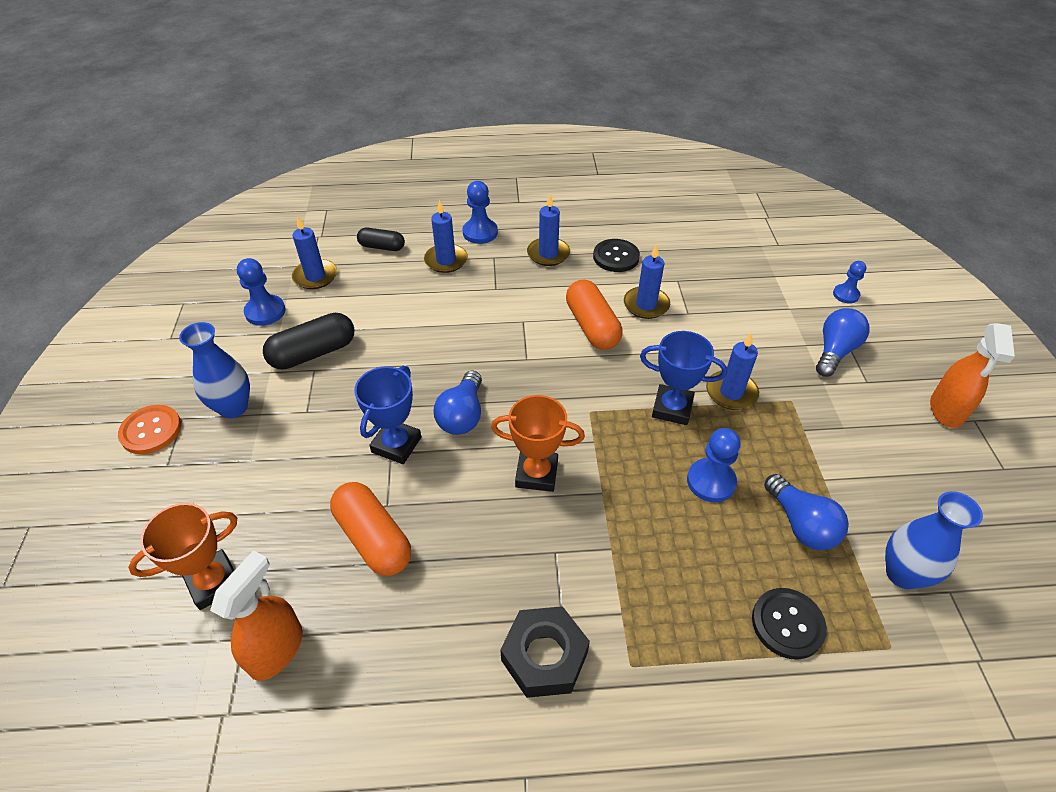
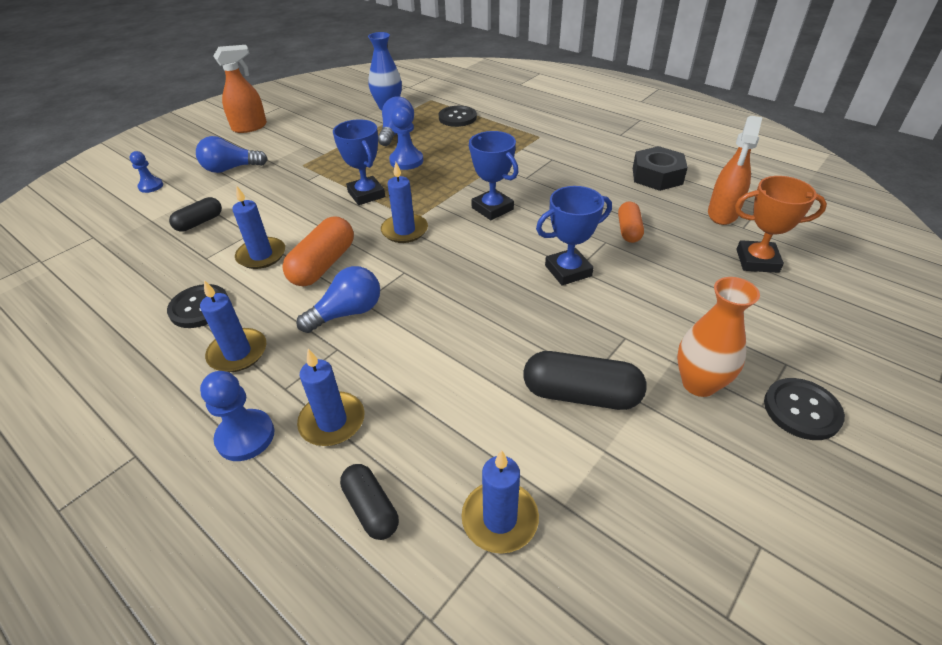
camera: 135 degrees left, 5 degrees down
orange button [118,405,181,454] -> black button [764,378,845,440]
blue vase [179,322,250,418] -> orange vase [677,277,760,397]
orange spray bottle [210,551,303,681] -> orange spray bottle turned 45 degrees counterclockwise [708,116,762,225]
blue pawn [237,258,286,326] -> none
orange capsule [330,482,411,576] -> orange capsule [618,201,644,243], size x0.62
blue light bulb [434,371,482,435] -> blue light bulb moved to [296,266,380,333]
orange trophy [491,395,585,492] -> blue trophy [469,131,518,220]
black nut [500,606,590,698] -> black nut moved to [633,146,688,191]
blue candle [706,332,759,410] -> blue candle moved to [381,162,428,243]
none -> black capsule [169,197,222,232]

